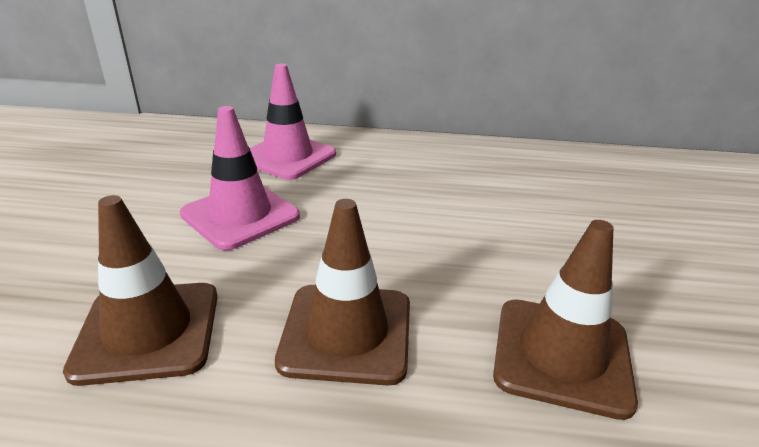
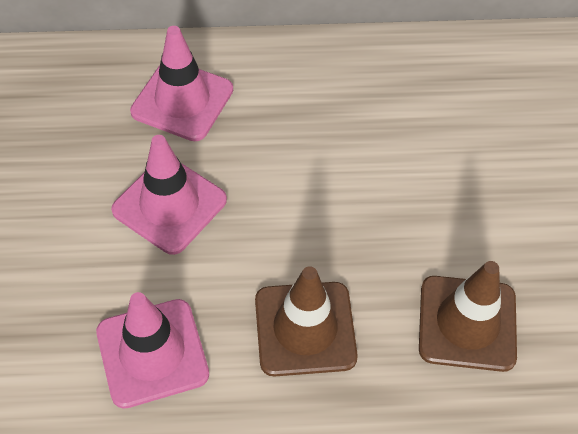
camera: 10 degrees left, 25 degrees up
brown traffic cone [63,195,217,386] -> pink traffic cone [96,292,209,409]

